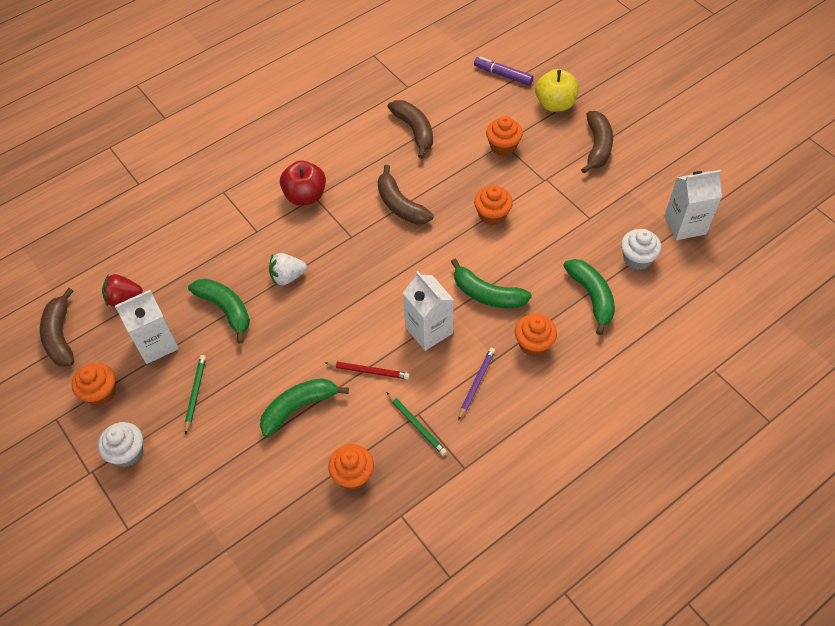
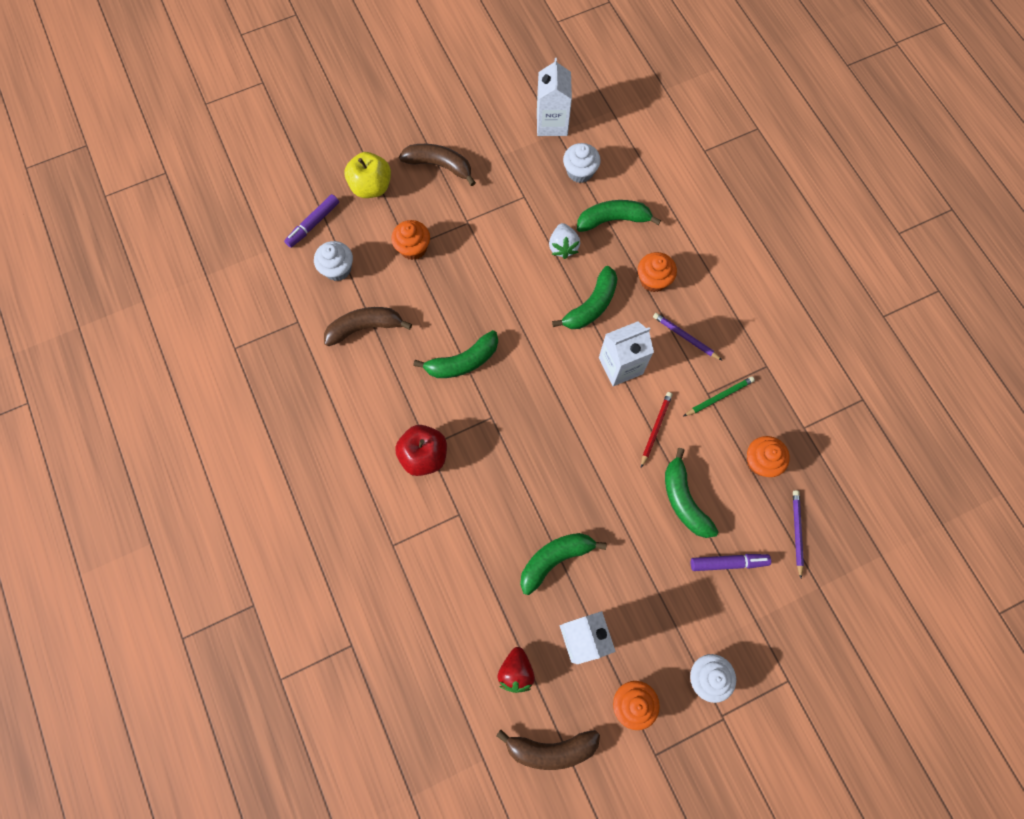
camera: 80 degrees left, 15 degrees up
green pencil [185,355,206,435] -> none
white strawberry [269,253,307,285] -> white strawberry moved to [549,223,580,259]
brown banana [378,165,434,224] -> green banana [413,330,498,378]
orange cupcake [474,185,513,225] -> none
none -> white cupcake [314,241,353,281]
none -> purple marker [691,554,771,571]
none -> purple pencil [793,490,804,578]

